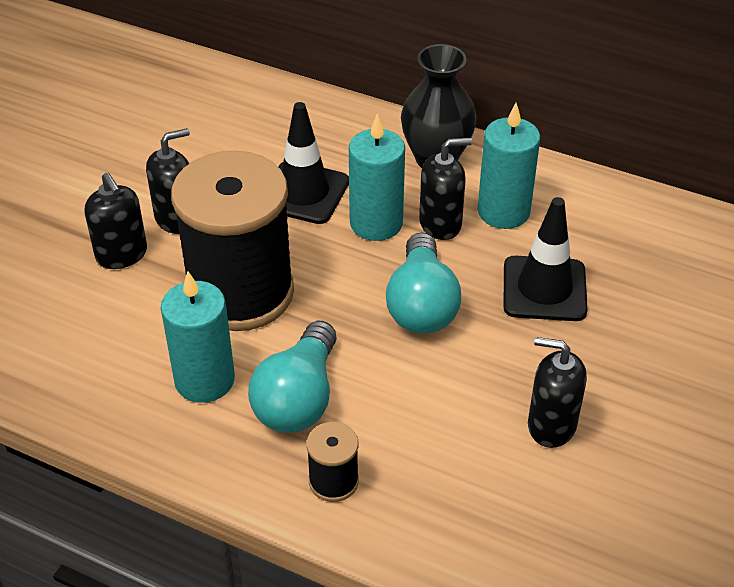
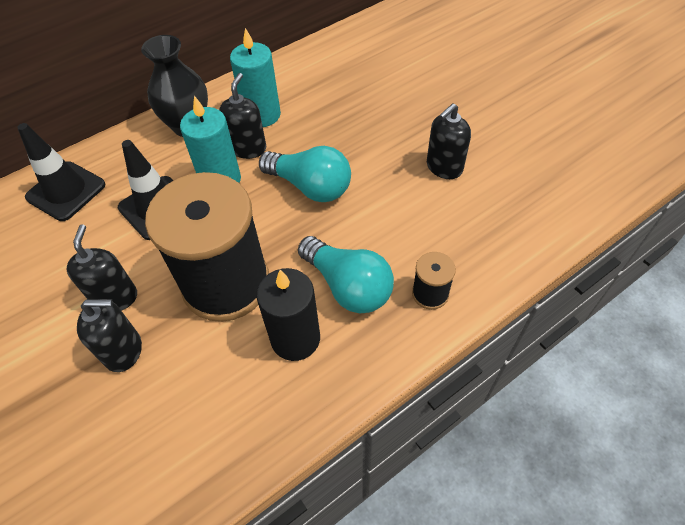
camera: 60 degrees left, 10 degrees up
turquoise candle [161,271,235,403] -> black candle [257,268,320,361]
black traffic cone [503,197,588,321] -> black traffic cone moved to [17,123,106,221]

